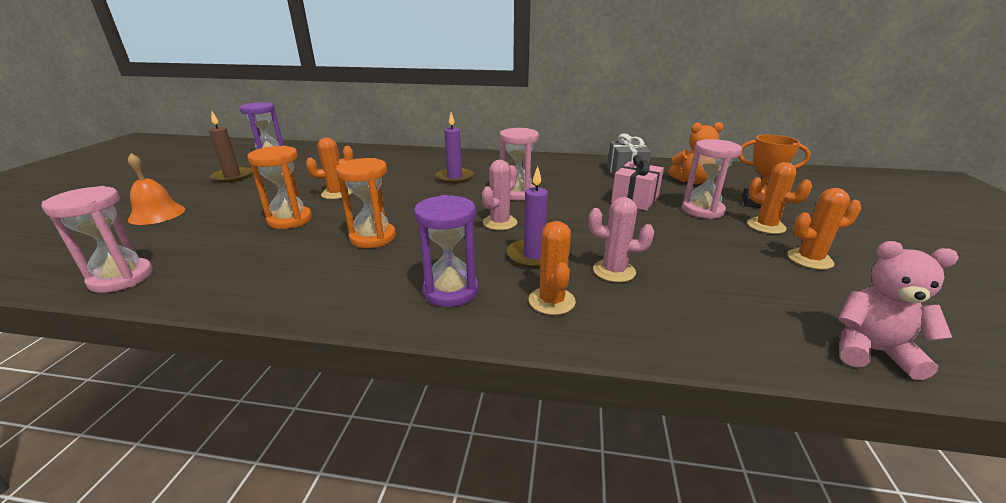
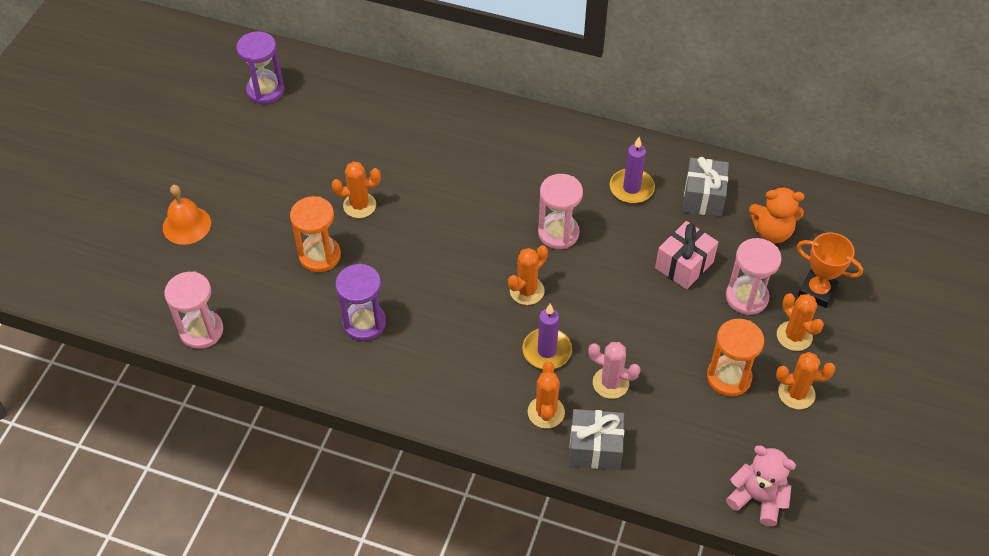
camera: 10 degrees right, 25 degrees up
brown candle [209,112,252,183] -> none
orange hourglass [336,158,396,248] -> orange hourglass moved to [707,318,764,397]
purple hourglass [414,195,478,307] -> purple hourglass moved to [335,263,386,341]
purple candle [436,112,474,184] -> purple candle moved to [610,137,655,204]
pink cactus [482,160,517,230] -> orange cactus [508,245,548,305]
none -> grey gift [569,409,624,470]

